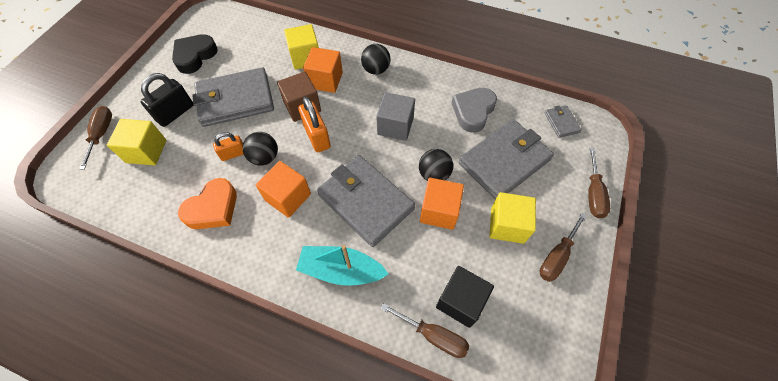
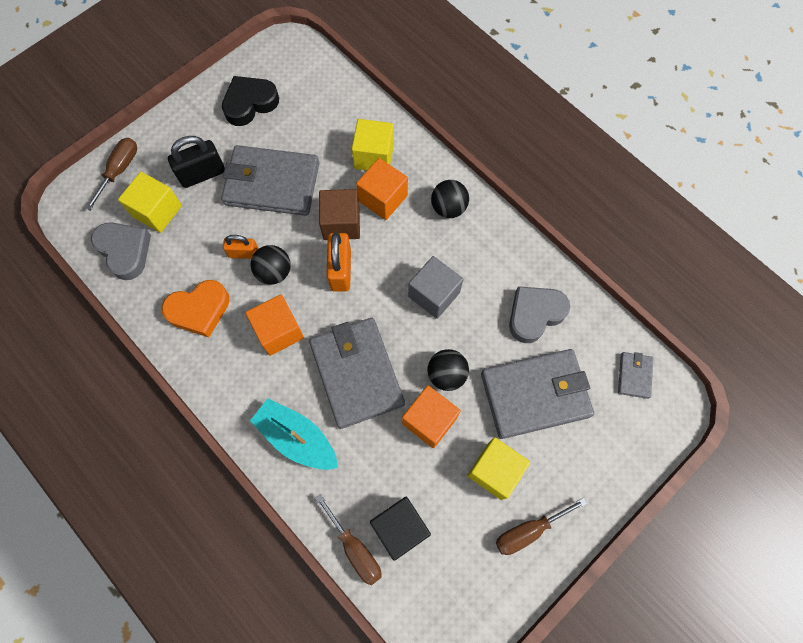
camera: 25 degrees right, 10 degrees up
brown screwdriver [588,148,610,218] -> none
none -> grey heart [91,222,151,280]

